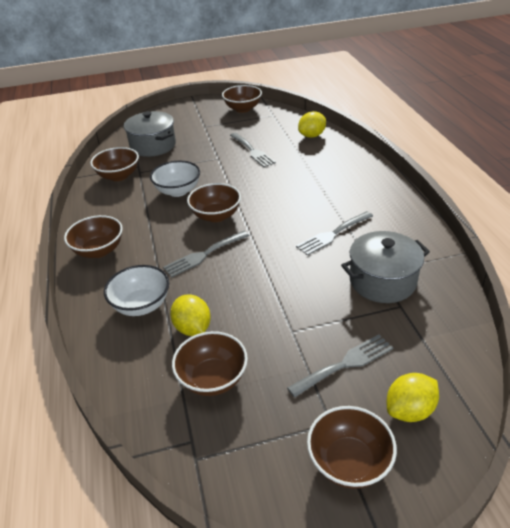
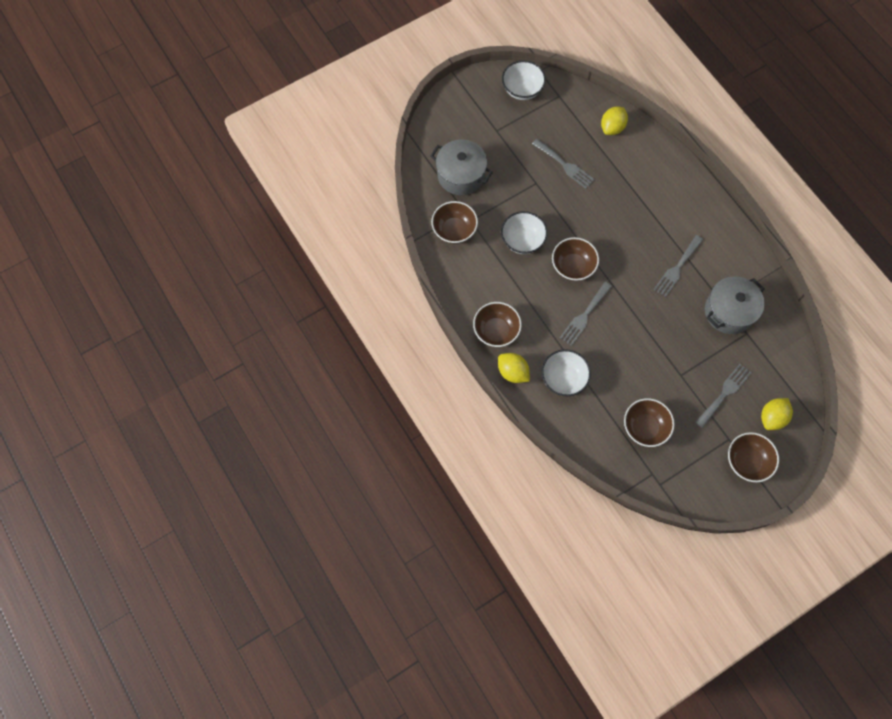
camera: 20 degrees left, 30 degrees up
yellow lemon [170,294,211,336] -> yellow lemon moved to [498,353,530,383]
brown bowl [222,85,262,113] -> white bowl [502,60,546,100]

